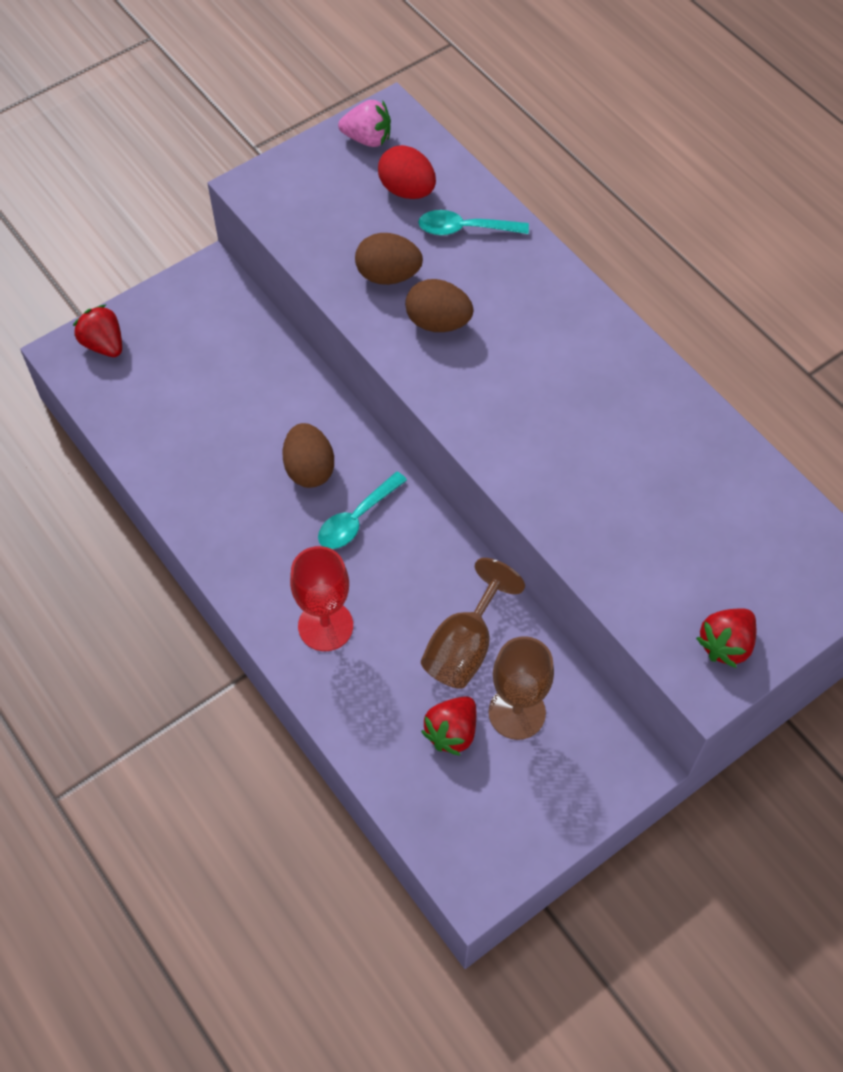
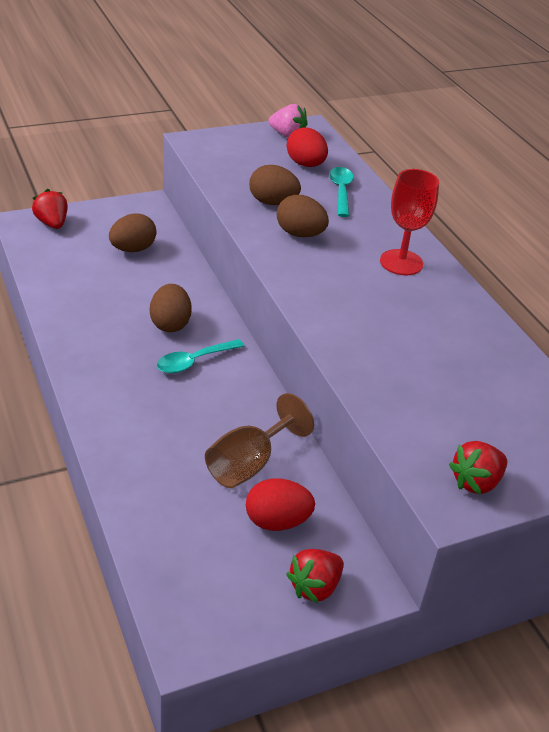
camera: 10 degrees right, 20 degrees down
red goblet [290,546,353,651] -> red goblet moved to [380,169,439,275]
turquoise spoon [418,210,529,235] -> turquoise spoon turned 75 degrees clockwise [329,167,354,217]
red strawberry [421,696,476,756] -> red strawberry moved to [286,549,344,603]
brown goblet [488,636,554,740] -> red egg [246,478,315,531]
none -> brown egg [109,213,156,252]

